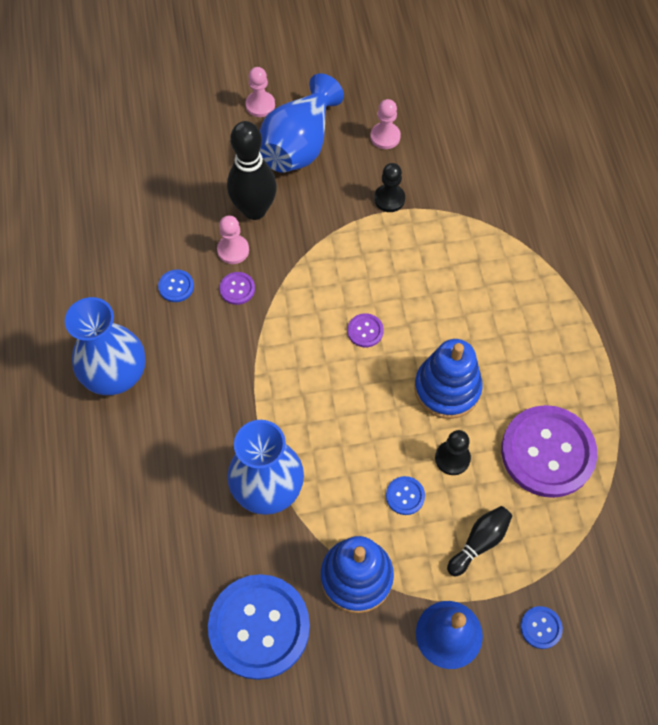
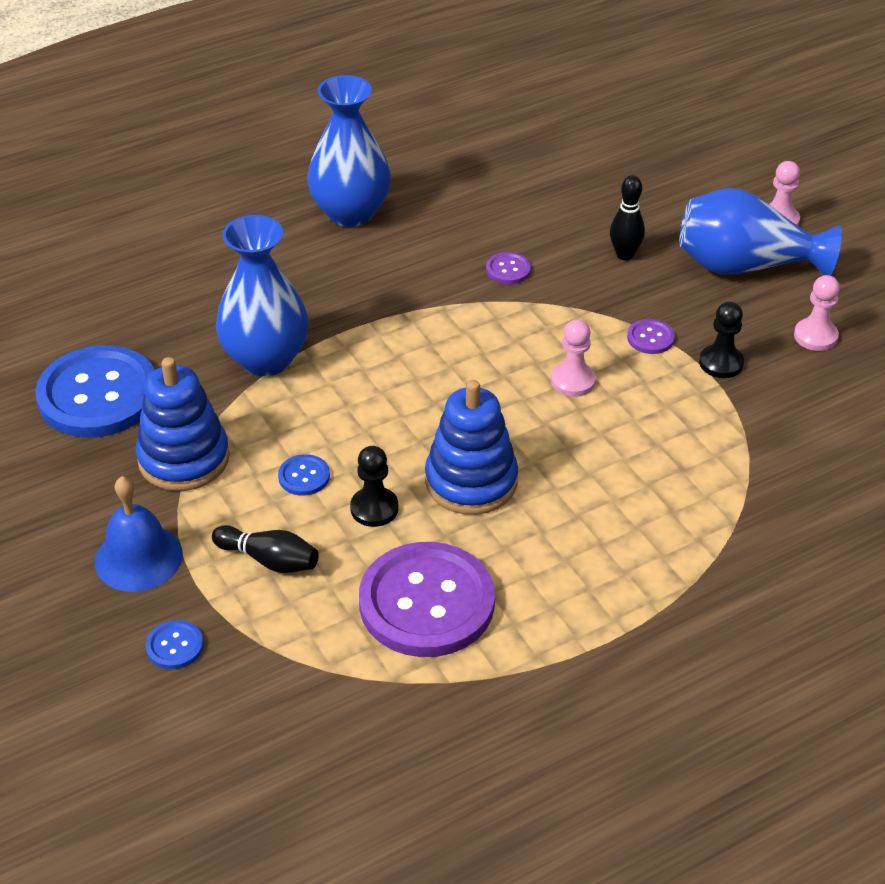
camera: 70 degrees right, 20 degrees down
blue button [158,269,194,302] -> none
pink pawn [217,216,249,264] -> pink pawn moved to [551,319,596,397]
black bowling pin [227,121,277,220] -> black bowling pin [610,175,645,260], size x0.55
purple button [347,313,384,347] -> purple button moved to [627,319,675,354]

